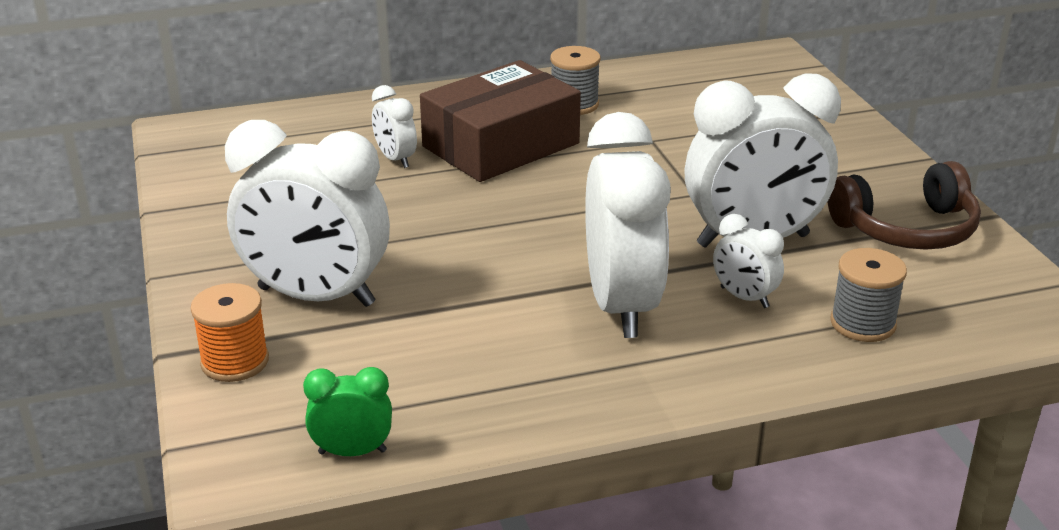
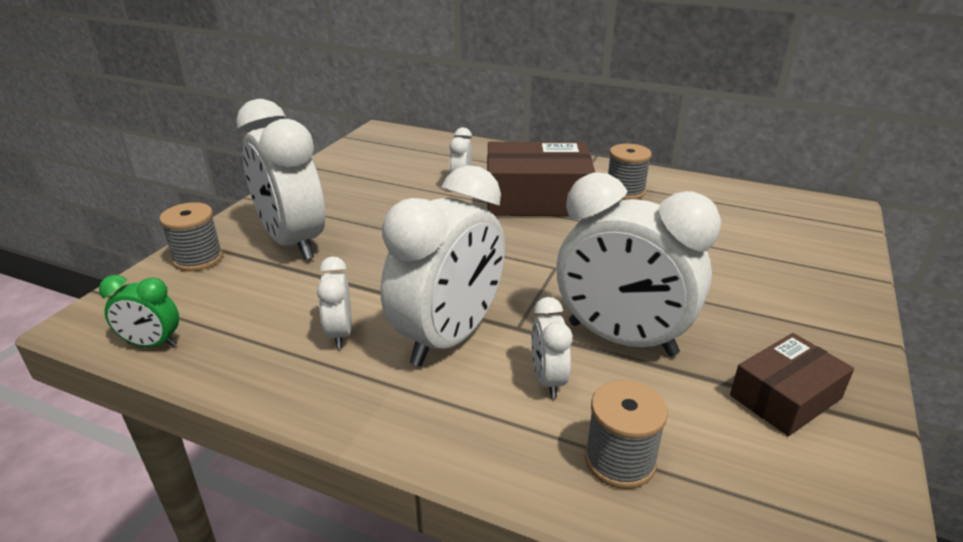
camera: 40 degrees right, 0 degrees up
orange spool [191,283,269,382] -> grey spool [159,202,223,271]
green clock [303,367,392,456] -> green clock turned 150 degrees clockwise [99,275,179,347]
brown headphones [828,161,981,250] -> brown box [730,333,854,436]
none -> white clock [317,257,351,348]

